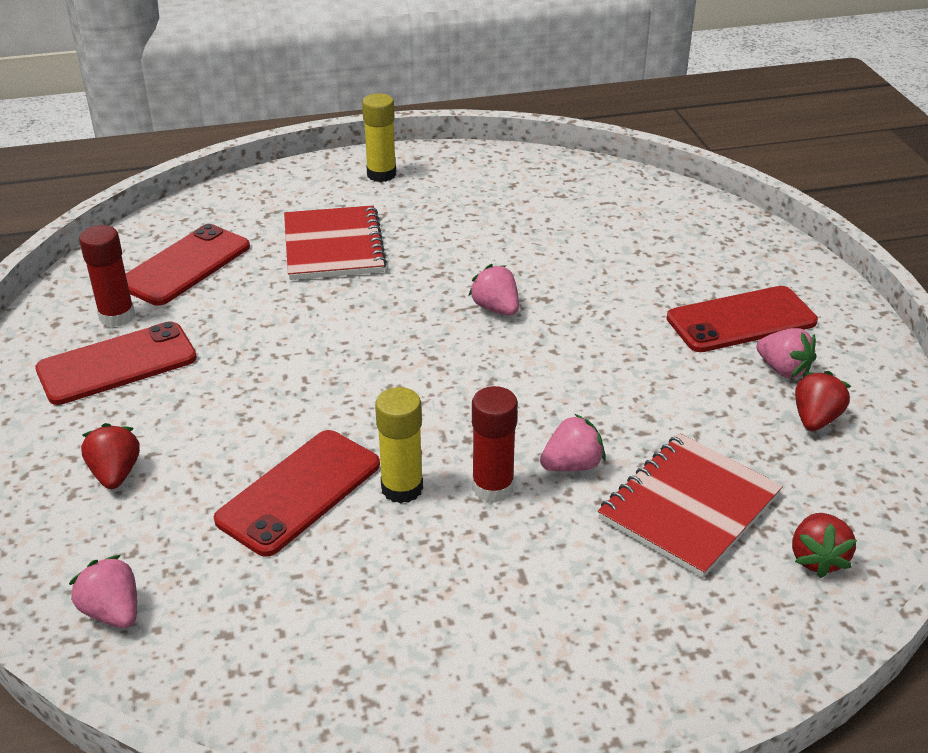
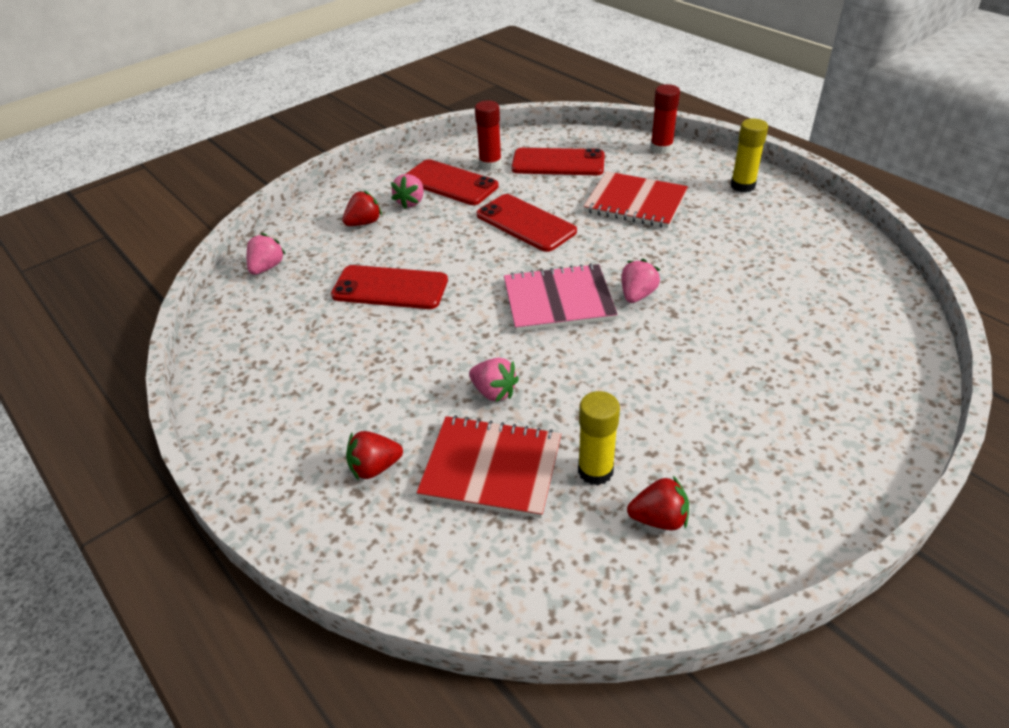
camera: 65 degrees right, 5 degrees up
red notebook [284,205,387,280] -> red notebook turned 60 degrees clockwise [584,171,688,228]
yellow glue stick [375,387,423,503] -> yellow glue stick moved to [578,391,620,485]
red glue stick [472,386,518,502] -> red glue stick moved to [650,84,680,154]
red phone [667,286,818,352] -> red phone moved to [476,194,577,252]
pink strawberry [757,328,816,378] -> pink strawberry moved to [391,174,424,209]
red strawberry [792,513,857,578] -> red strawberry moved to [346,431,403,480]
none -> pink notebook [504,263,618,332]

